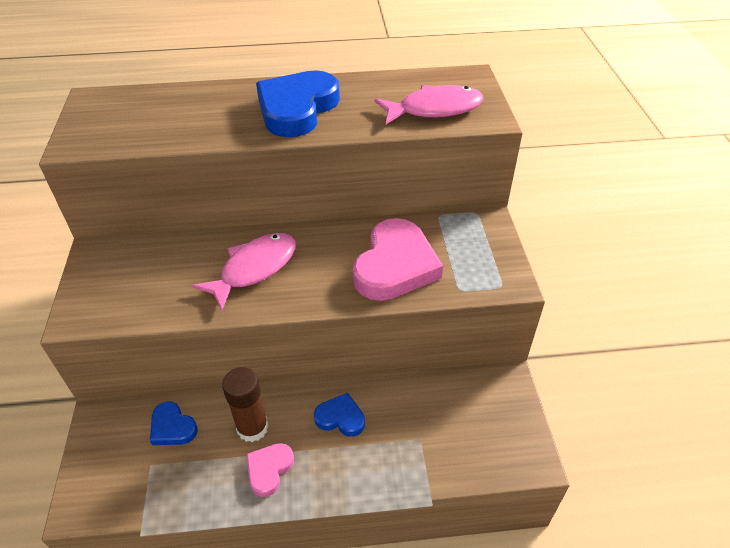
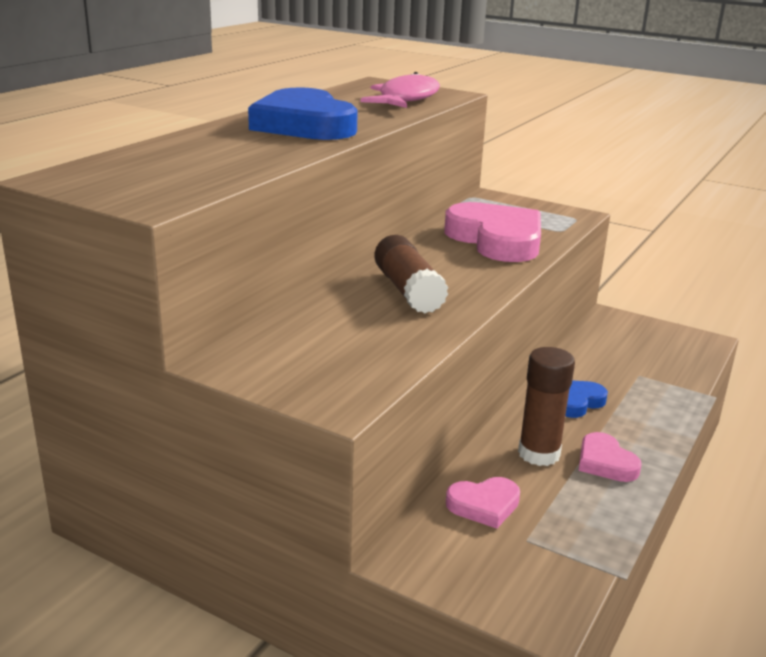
camera: 55 degrees left, 20 degrees down
blue heart [150,401,198,445] -> pink heart [446,477,520,529]
pink fish [192,233,296,310] -> brown glue stick [374,235,448,314]

